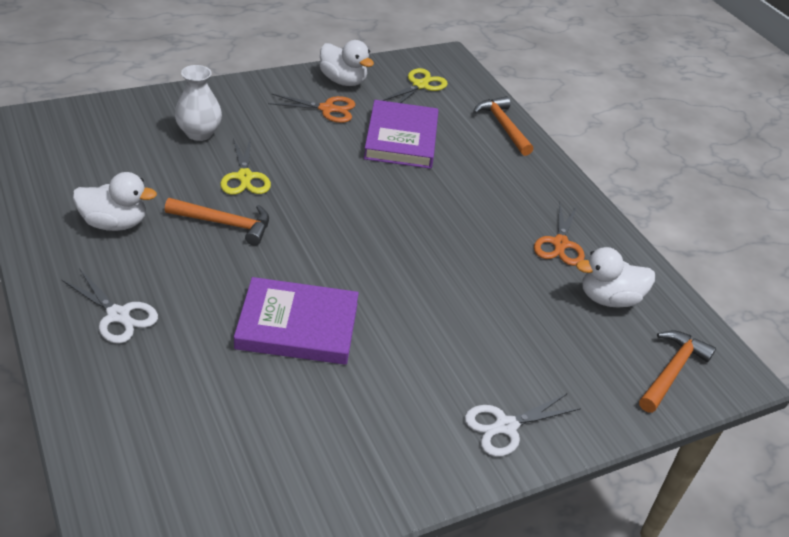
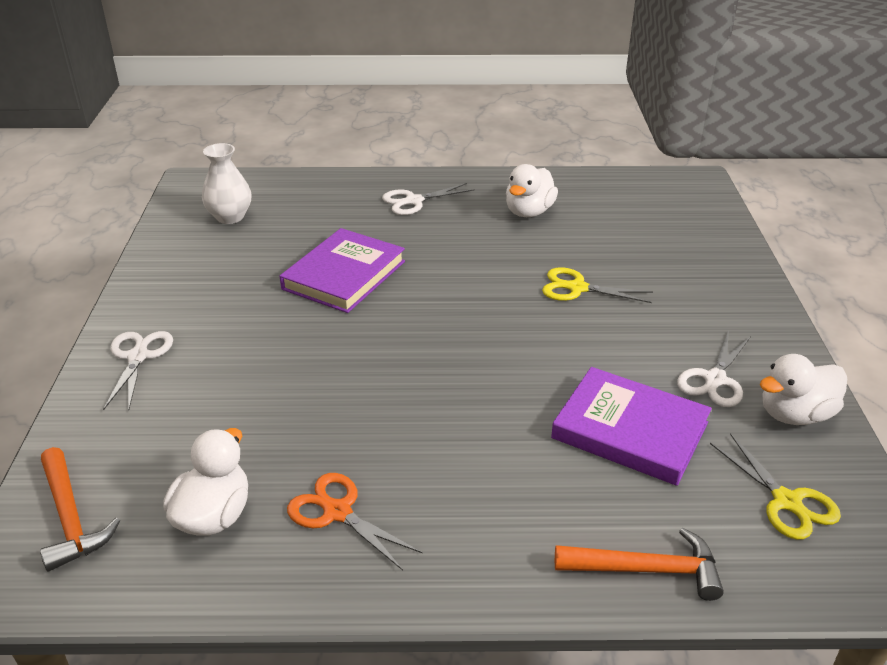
camera: 120 degrees right, 5 degrees down
orange hammer [165,198,269,245] -> none
white vase [175,65,222,141] -> white vase moved to [202,143,252,224]
orange scissors [268,94,355,123] -> white scissors [677,331,751,407]

